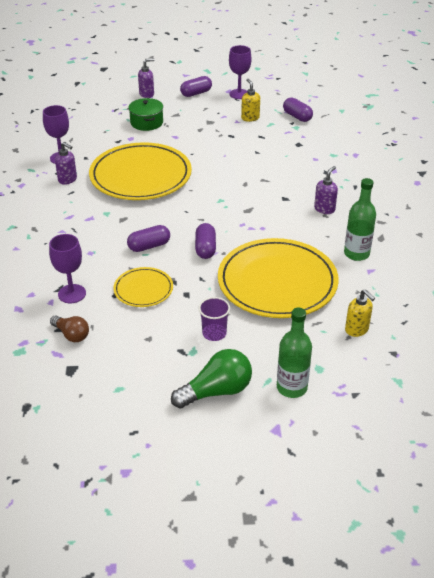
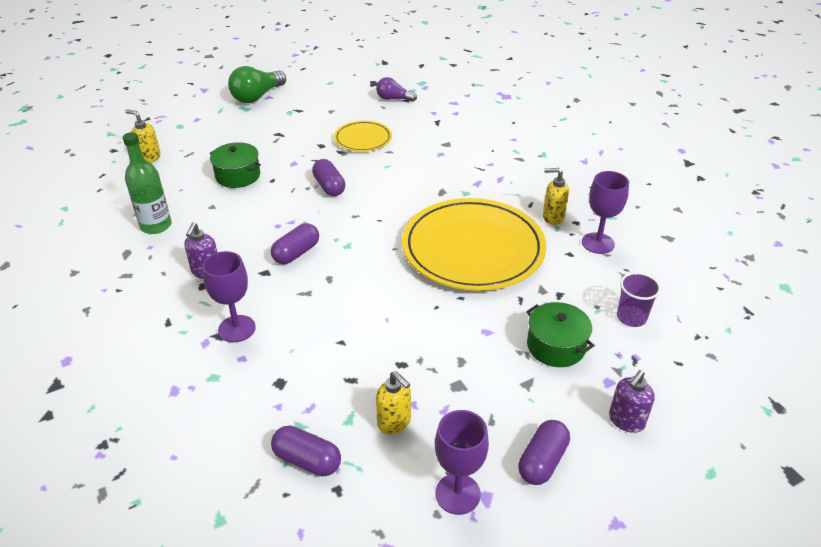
camera: 155 degrees right, 0 degrees up
purple goblet [49,234,86,303] -> purple goblet moved to [202,251,256,342]
brown light bulb [50,316,89,342] -> purple light bulb [376,77,417,102]
purple soap dispenser [55,142,77,185] -> yellow soap dispenser [543,168,569,225]
purple capsule [127,225,170,252] -> purple capsule moved to [271,223,319,264]
purple cup [198,297,230,341] -> purple cup moved to [617,272,661,327]
yellow plate [218,238,339,318] -> green pot [210,142,261,188]
green bottle [277,307,312,398] -> none

